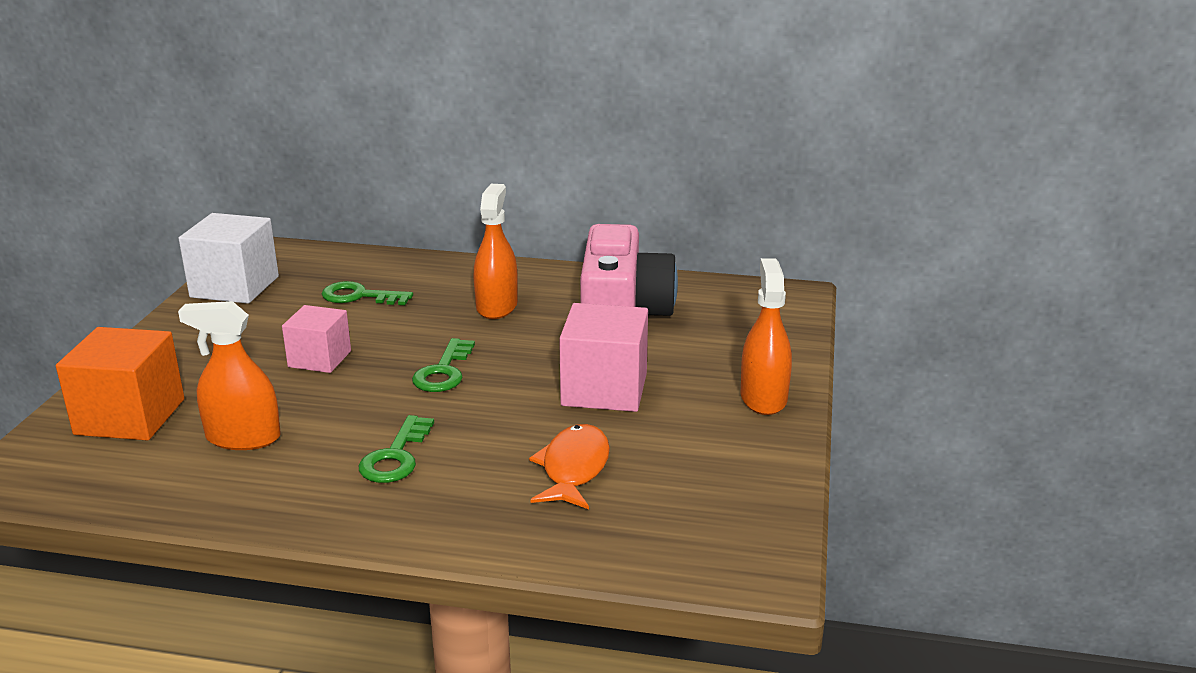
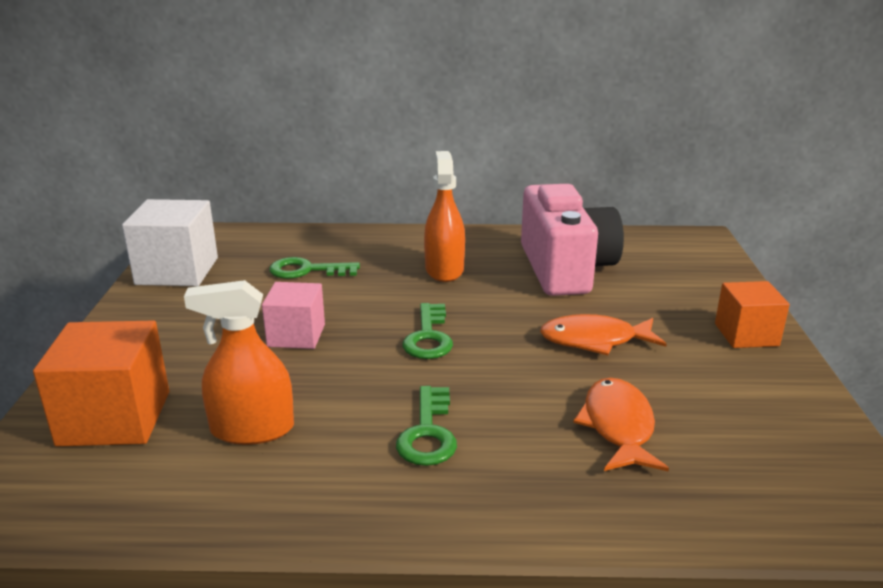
camera: 10 degrees left, 0 degrees up
pink cube [559,303,648,412] -> orange fish [540,314,666,355]
orange spray bottle [741,258,792,415] -> orange cube [715,281,790,348]

